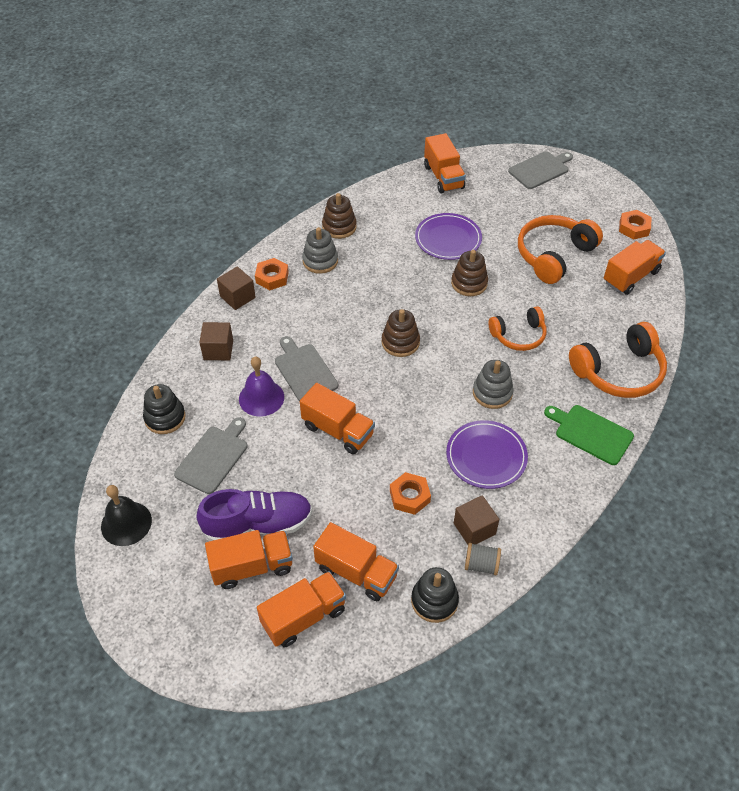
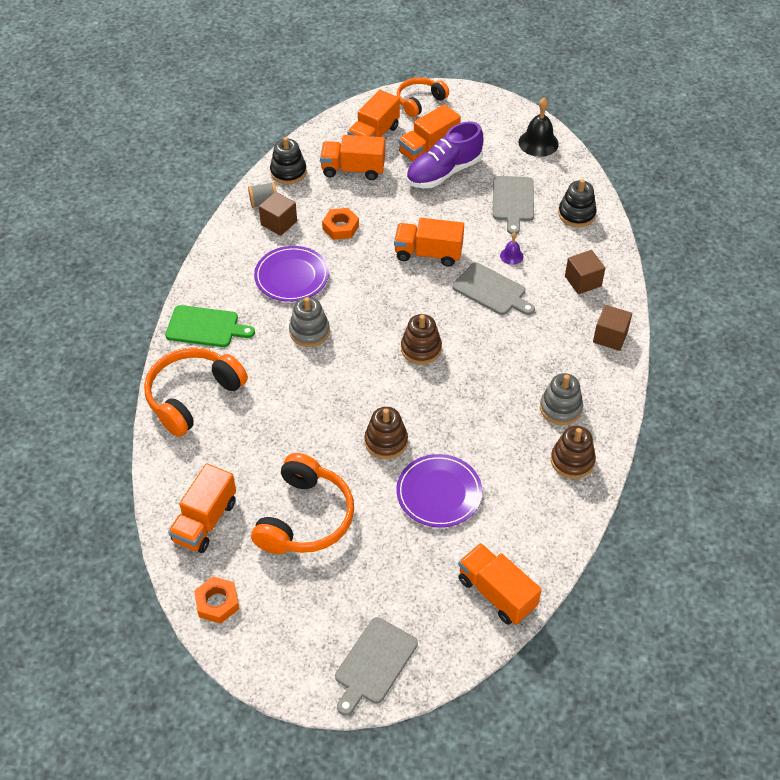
camera: 155 degrees right, 0 degrees up
purple bell [239,356,284,417] -> purple bell [500,232,524,265], size x0.54
orange nut [255,258,289,290] -> none
orange headphones [489,306,547,351] -> orange headphones moved to [397,77,449,118]

